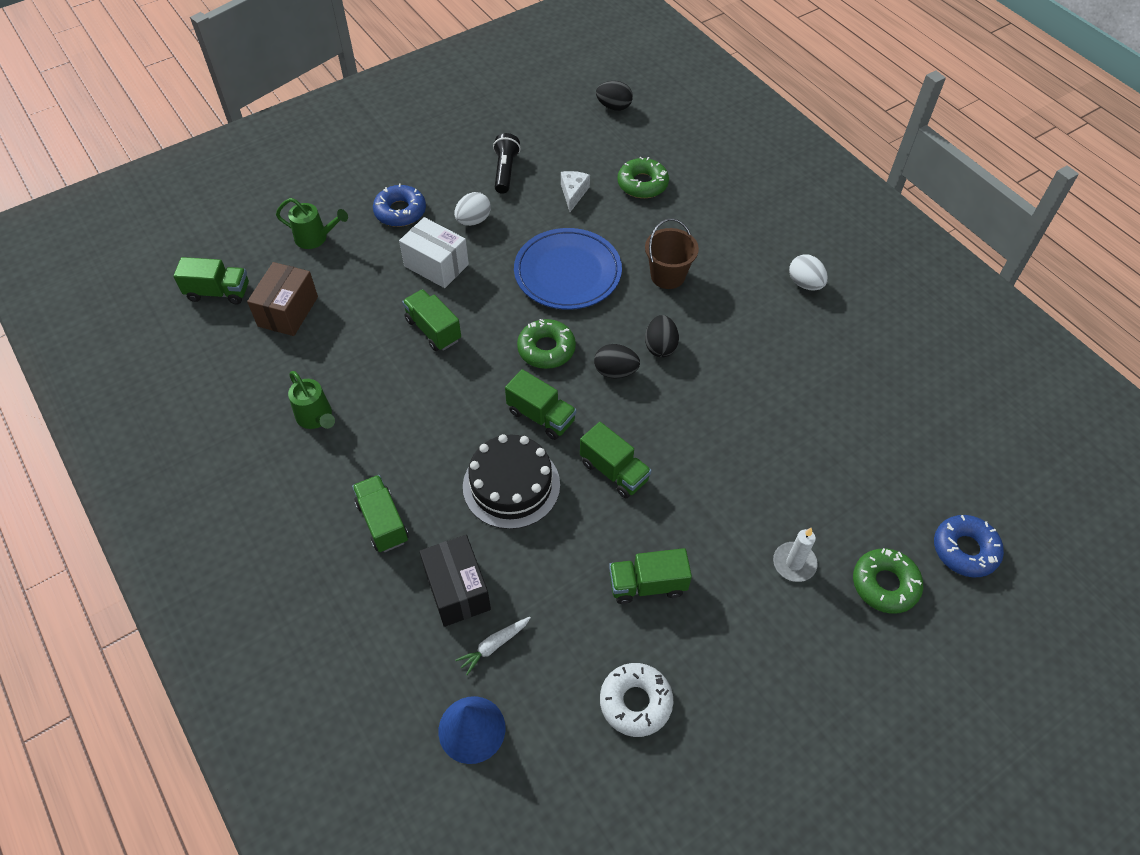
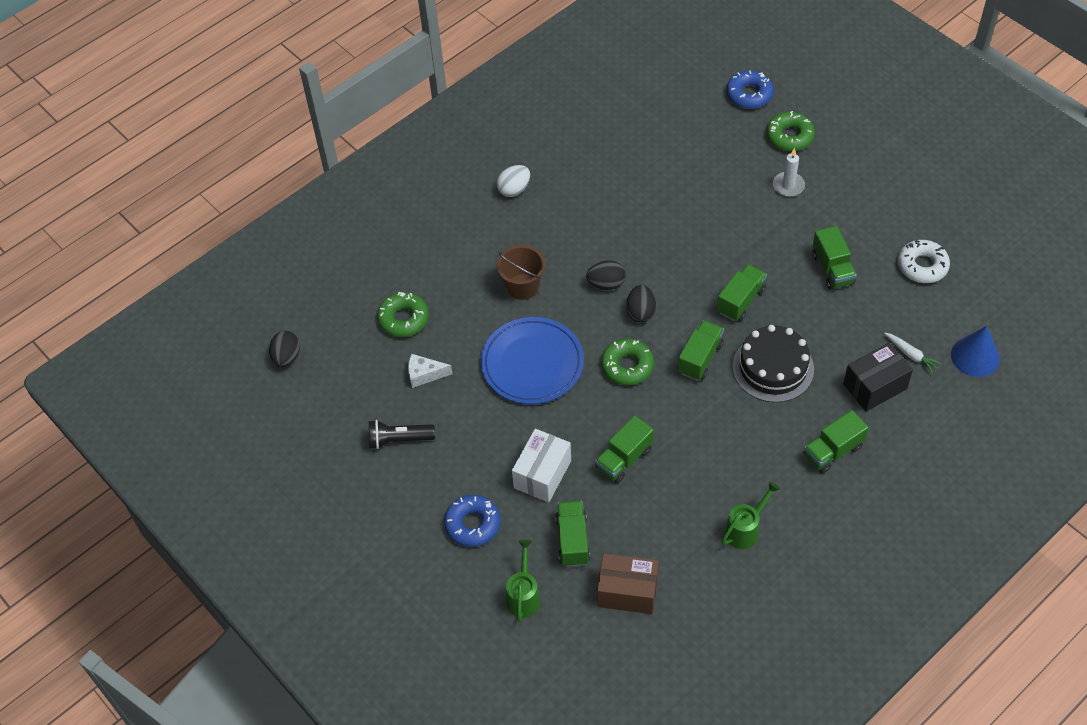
camera: 95 degrees left, 0 degrees up
green truck [173,257,249,305] -> green truck moved to [555,501,590,567]
white egg [454,192,491,226] -> none

